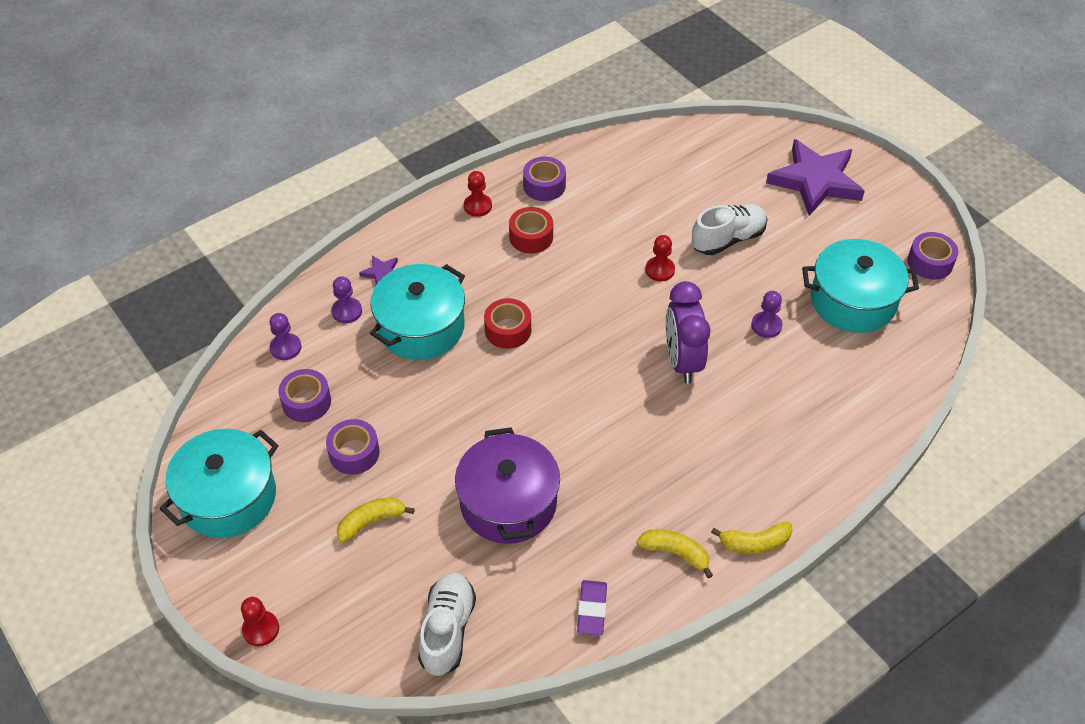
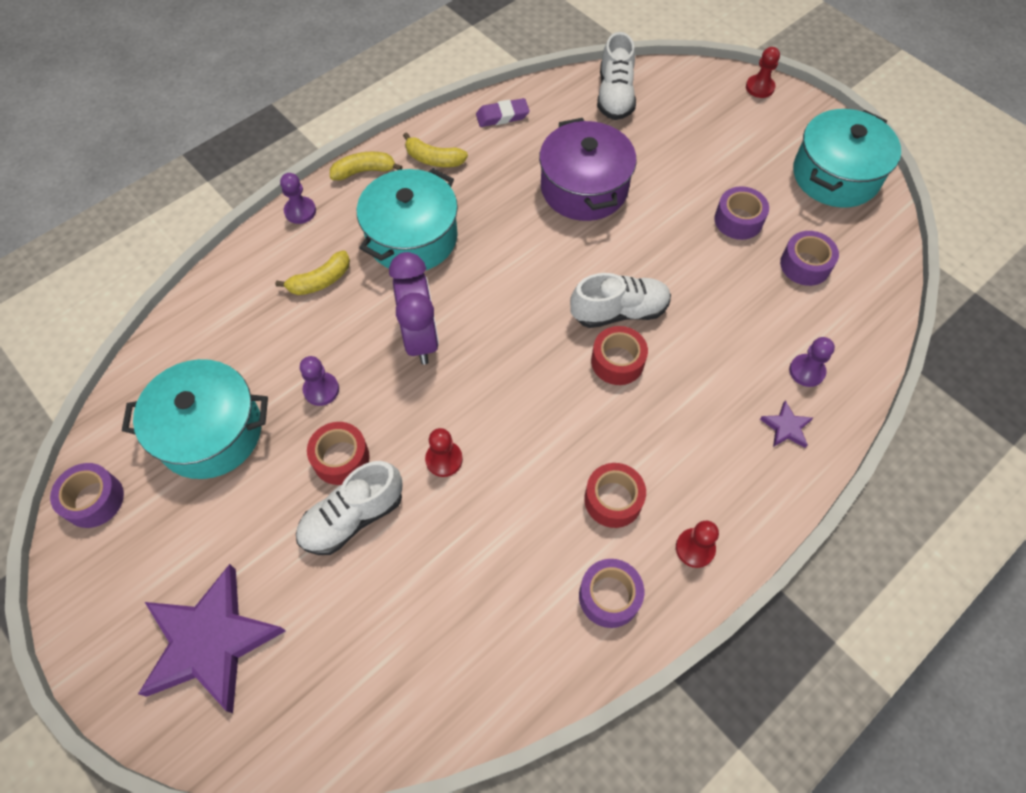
camera: 175 degrees right, 10 degrees up
purple pawn [270,313,301,360] -> purple pawn moved to [280,173,316,224]
yellow banana [337,497,415,543] -> yellow banana moved to [275,250,350,295]
turquoise pot [370,264,465,360] -> turquoise pot moved to [357,168,458,270]
purple eraser [577,580,607,636] -> purple eraser turned 75 degrees clockwise [476,98,530,127]
none -> red tape [307,422,370,485]
none -> white shoe [570,273,671,328]

